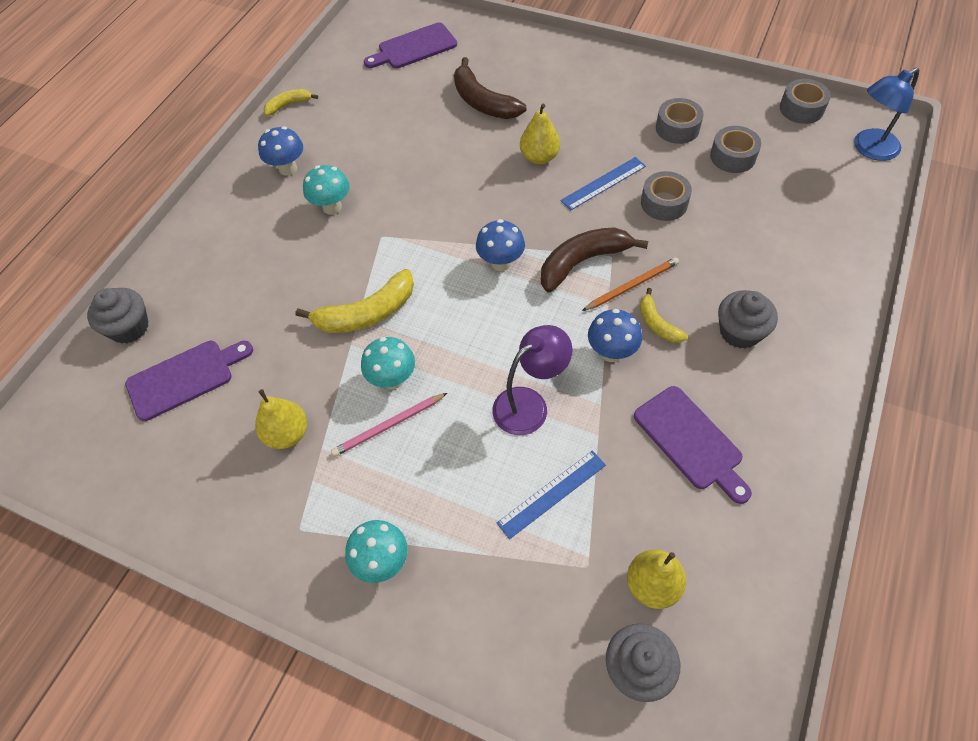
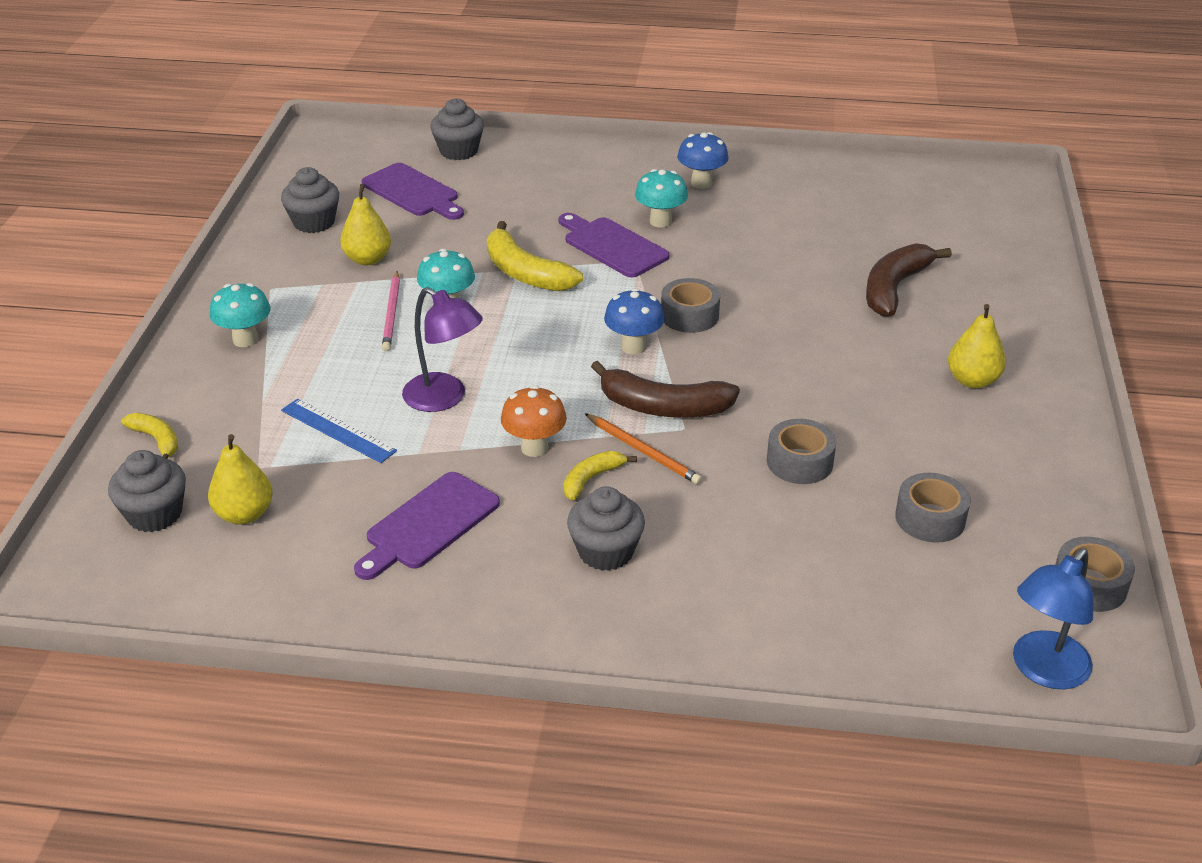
camera: 70 degrees right, 20 degrees down
yellow banana [264,89,318,116] -> yellow banana moved to [121,413,178,459]
pink pencil [331,393,447,457] -> pink pencil turned 135 degrees counterclockwise [382,272,400,351]
purple cutting board [364,23,457,68] -> purple cutting board moved to [559,213,669,278]
yellow pear [520,104,560,164] -> yellow pear moved to [948,304,1006,389]
brown banana [541,227,648,292] -> brown banana turned 150 degrees clockwise [591,361,740,418]
blue ruler [560,157,646,210] -> none
blue mushroom [588,309,642,362] -> orange mushroom [501,385,567,457]
grey tape [656,98,704,144] -> grey tape moved to [661,278,720,333]
blue lamp [854,67,919,161] -> blue lamp turned 90 degrees counterclockwise [1013,549,1094,689]
none -> grey cupcake [281,167,339,233]

